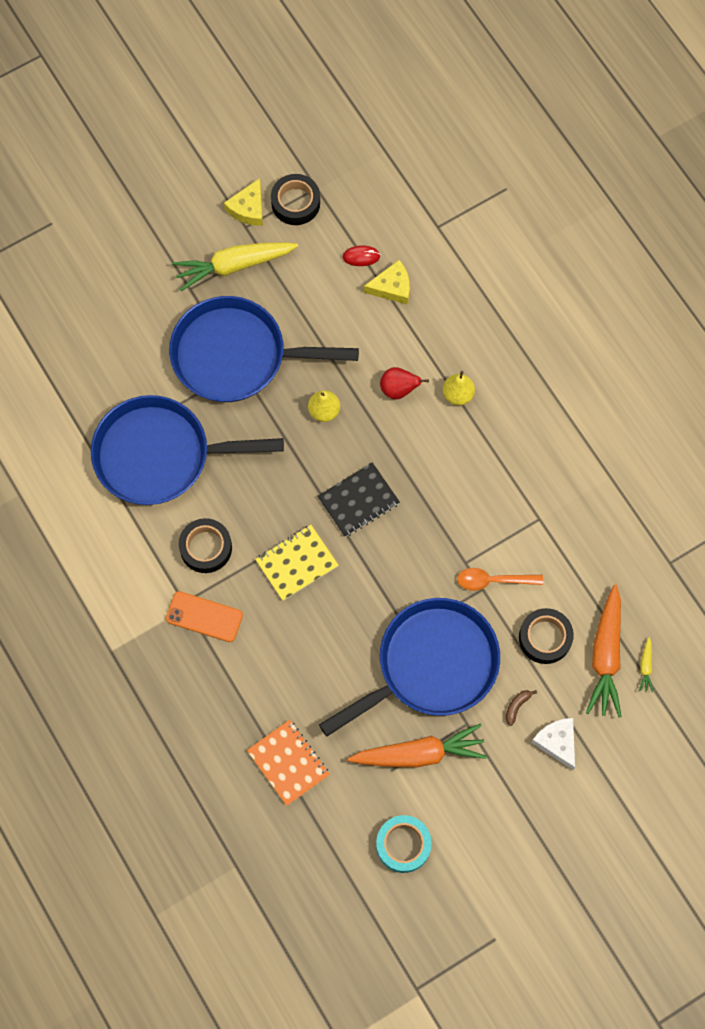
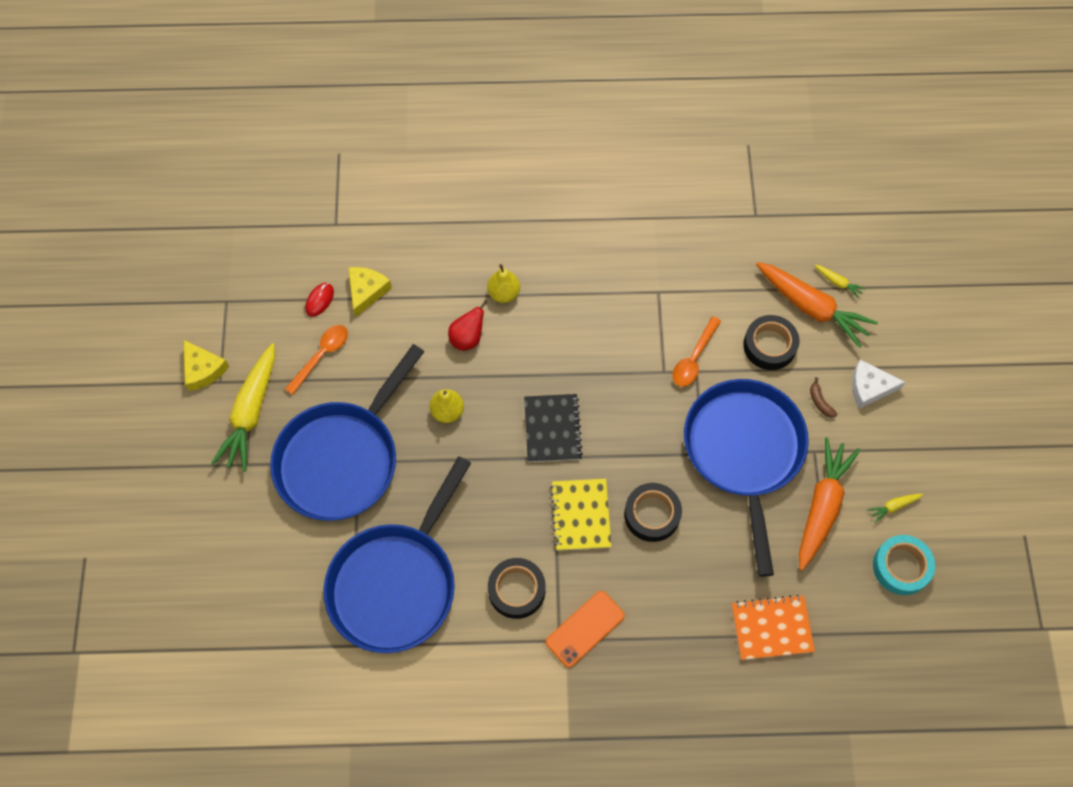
camera: 60 degrees left, 5 degrees down
black tape [271,174,320,225] -> black tape moved to [624,483,682,542]
none -> orange spoon [285,325,348,395]
none -> yellow carrot [867,494,923,523]

